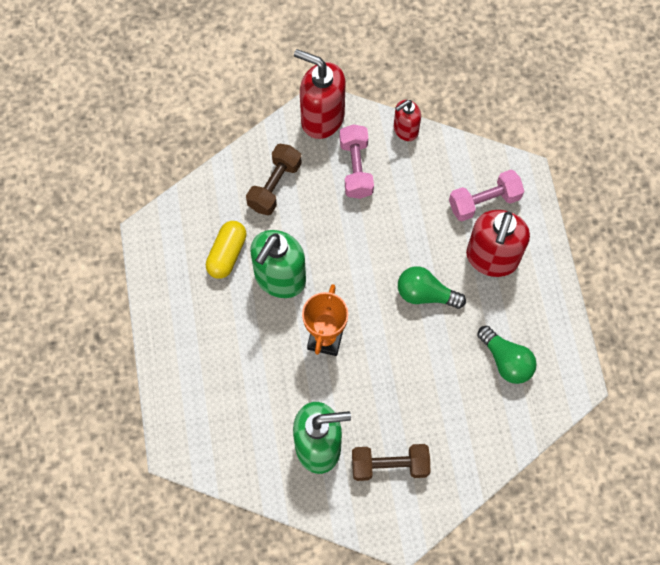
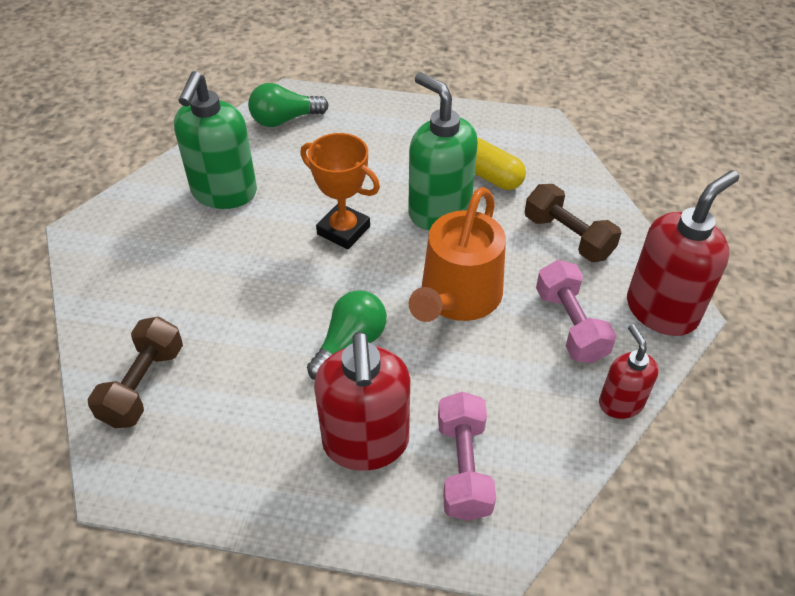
camera: 110 degrees right, 20 degrees down
pink dumbbell [340,124,374,199] -> pink dumbbell turned 60 degrees clockwise [536,260,616,363]
brown dumbbell [352,444,430,481] -> brown dumbbell moved to [87,316,183,428]
red soap dispenser [466,210,530,277] -> red soap dispenser turned 135 degrees counterclockwise [314,332,410,471]
green light bulb [477,326,537,384] -> green light bulb moved to [248,83,329,127]
none -> orange watering can [409,187,506,322]

